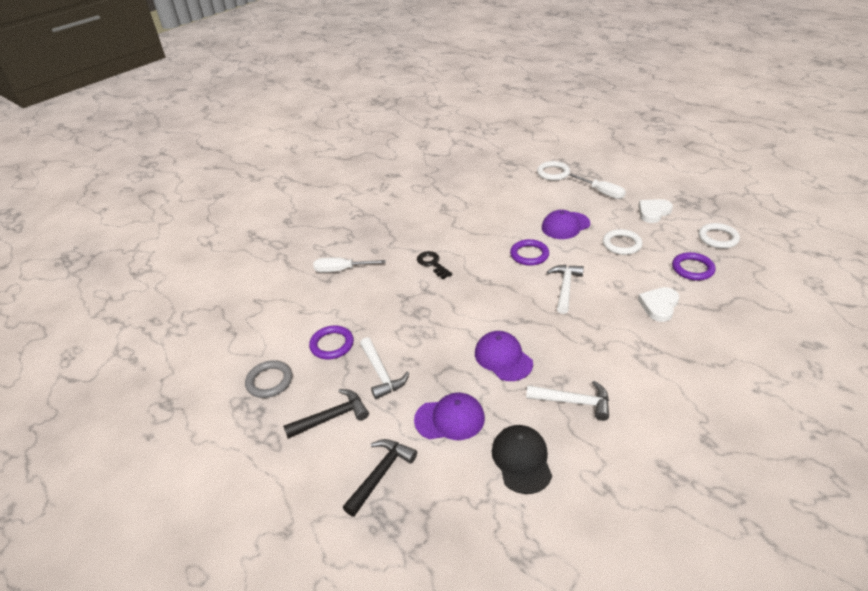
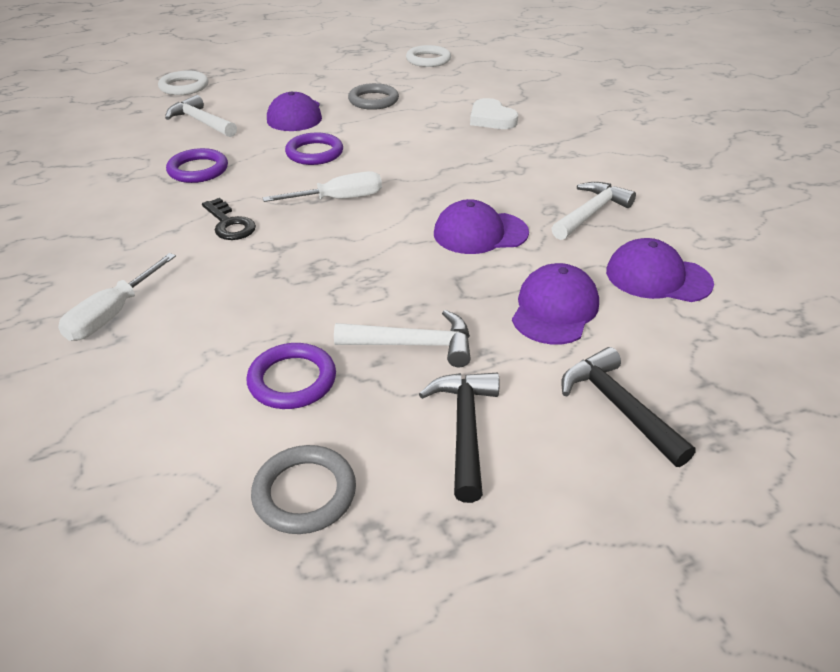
camera: 65 degrees left, 0 degrees up
black key [417,251,453,279] -> black key turned 120 degrees counterclockwise [202,198,256,240]
black cap [492,425,552,494] -> purple cap [606,238,714,302]
white hammer [547,265,584,314] -> white hammer moved to [165,95,237,137]
white screwdriver [569,173,626,199] -> white screwdriver moved to [263,171,382,202]
white ring [603,229,643,255] -> grey ring [348,83,399,110]
white heart [638,199,673,223] -> none
purple ring [672,252,716,281] -> purple ring moved to [166,148,228,183]

